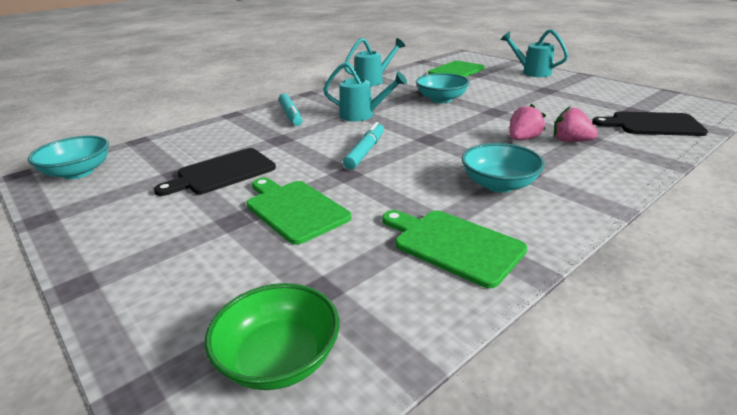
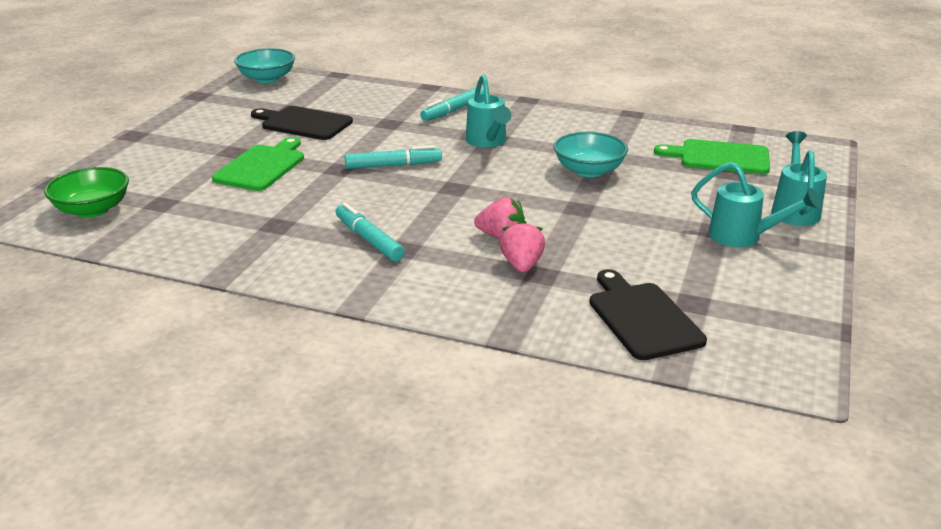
camera: 60 degrees right, 0 degrees up
turquoise watering can [344,38,405,86] -> turquoise watering can moved to [691,162,821,247]
green cutting board [382,210,527,288] -> none
turquoise bowl [462,143,545,193] -> turquoise marker [336,202,405,262]

